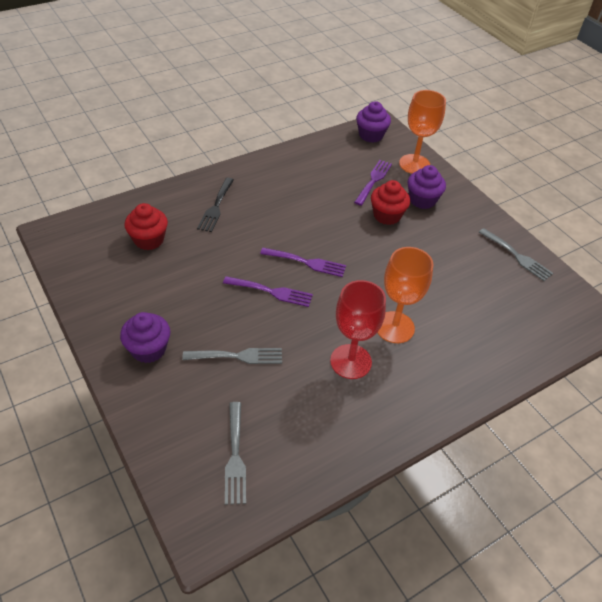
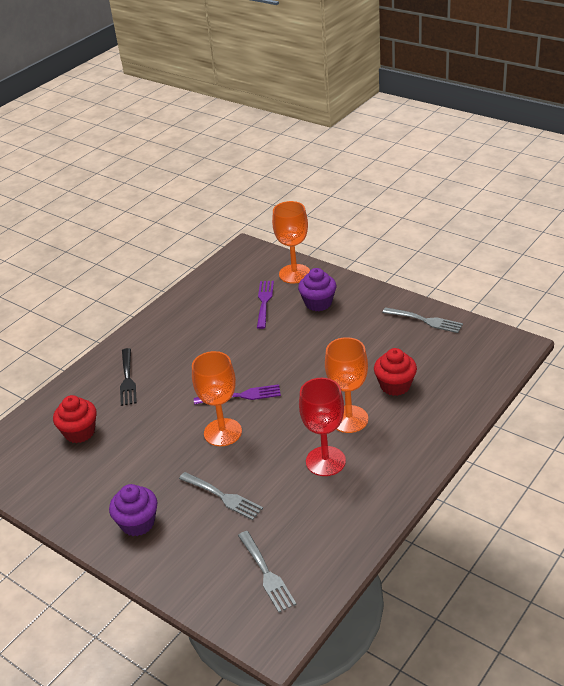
camera: 15 degrees left, 10 degrees down
grey fork [183,348,282,364] -> grey fork turned 60 degrees clockwise [179,472,263,520]
purple fork [223,276,313,307] -> orange goblet [192,351,242,446]
purple cupcake [356,101,391,143] -> none
red cupcake [371,180,410,225] -> red cupcake moved to [374,348,417,396]

